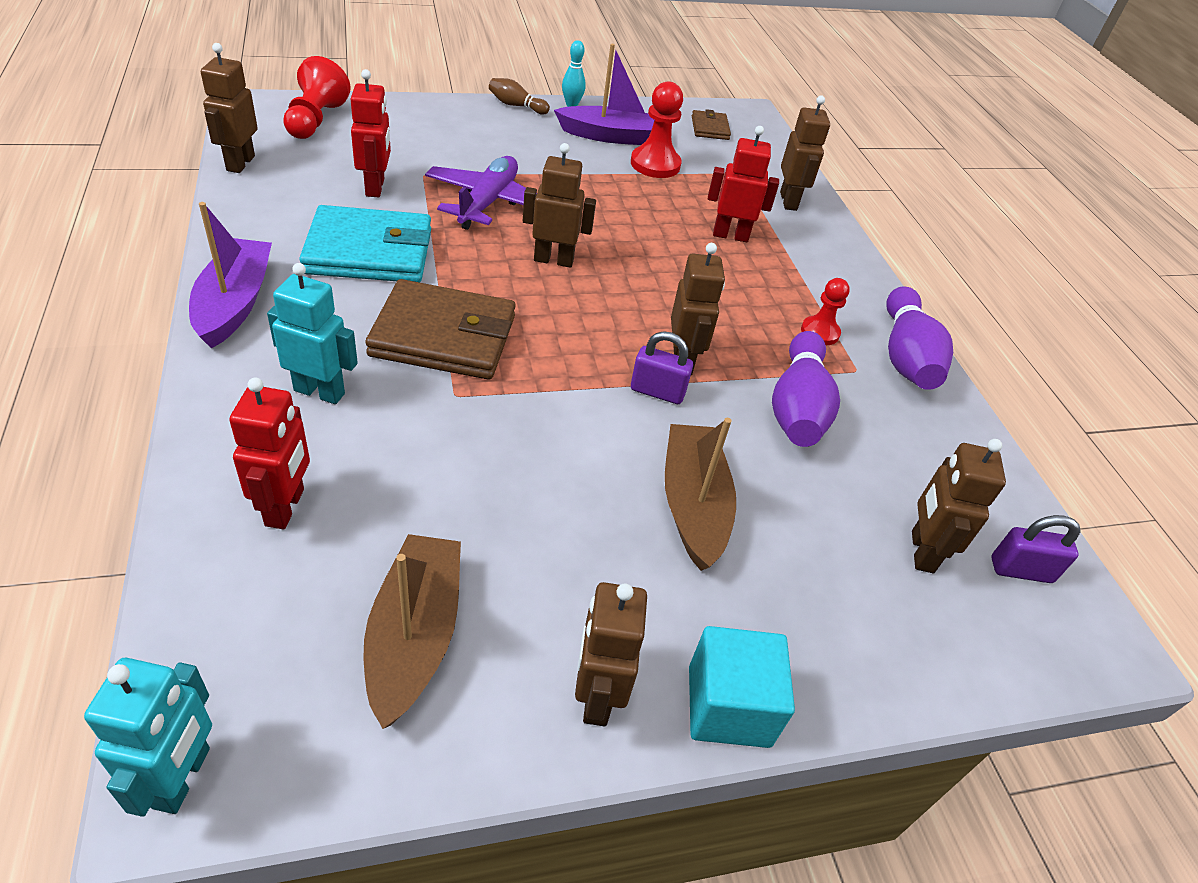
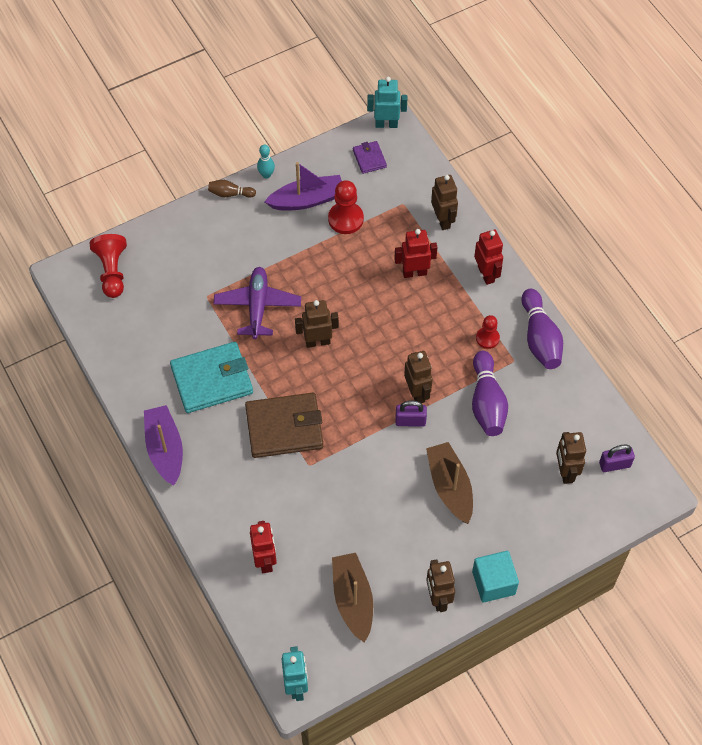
camera: 10 degrees left, 15 degrees up
brown robot [201,43,258,173] -> none
turquoise robot [267,263,358,404] -> turquoise robot moved to [367,77,407,128]
red robot [351,69,391,197] -> red robot moved to [474,230,503,285]
brown wallet [692,109,731,140] -> purple wallet [353,141,387,174]

